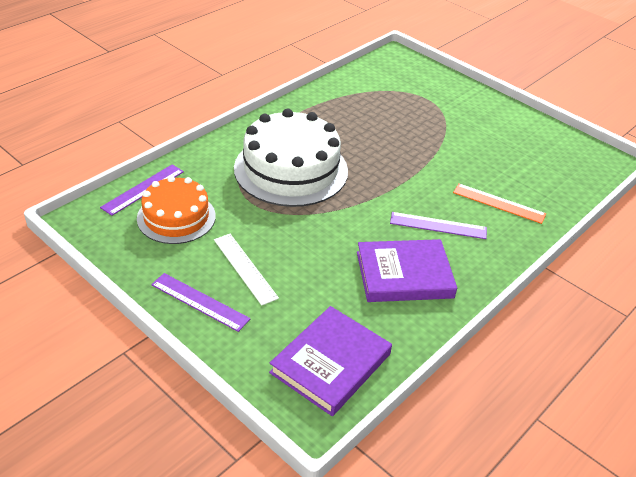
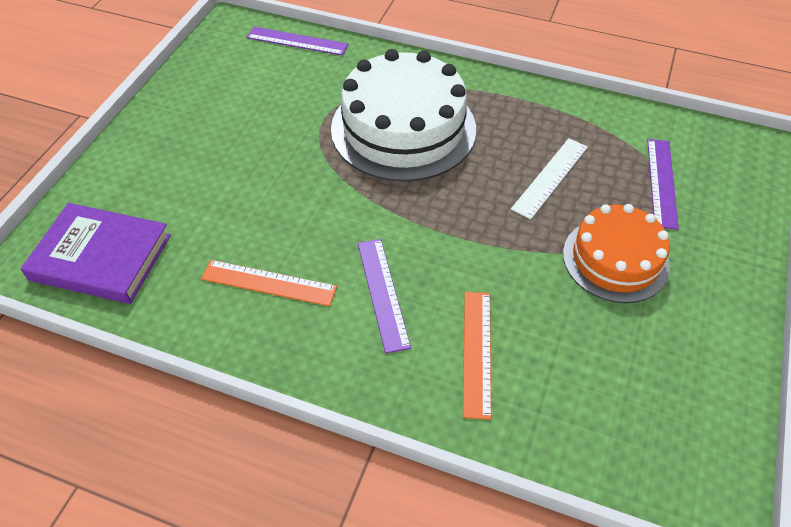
camera: 70 degrees right, 10 degrees up
orange cake [137,176,216,244] -> orange cake moved to [563,204,670,303]
purple ruler [151,273,251,332] -> purple ruler moved to [647,139,679,230]
white ruler [214,234,279,306] -> white ruler moved to [511,138,588,219]
purple book [357,239,457,302] -> orange ruler [201,260,337,306]

